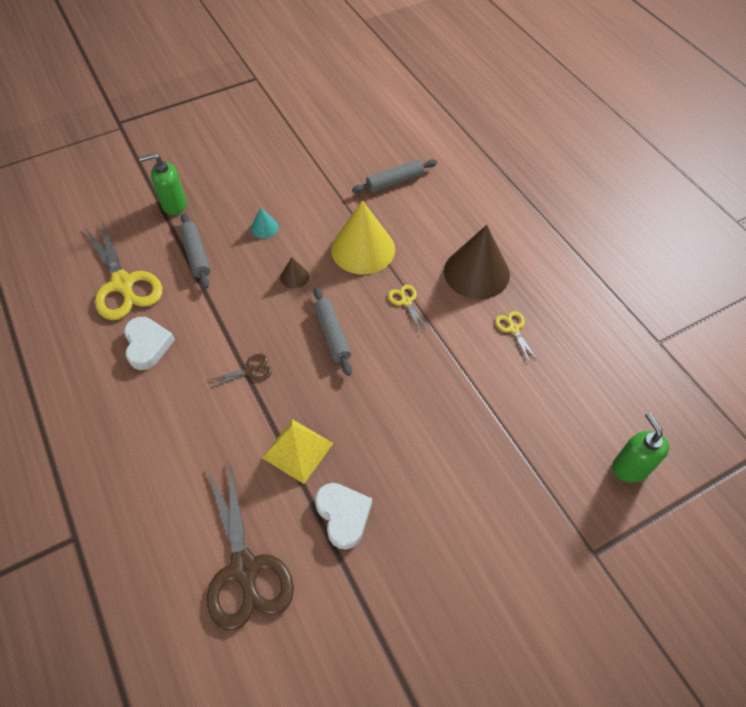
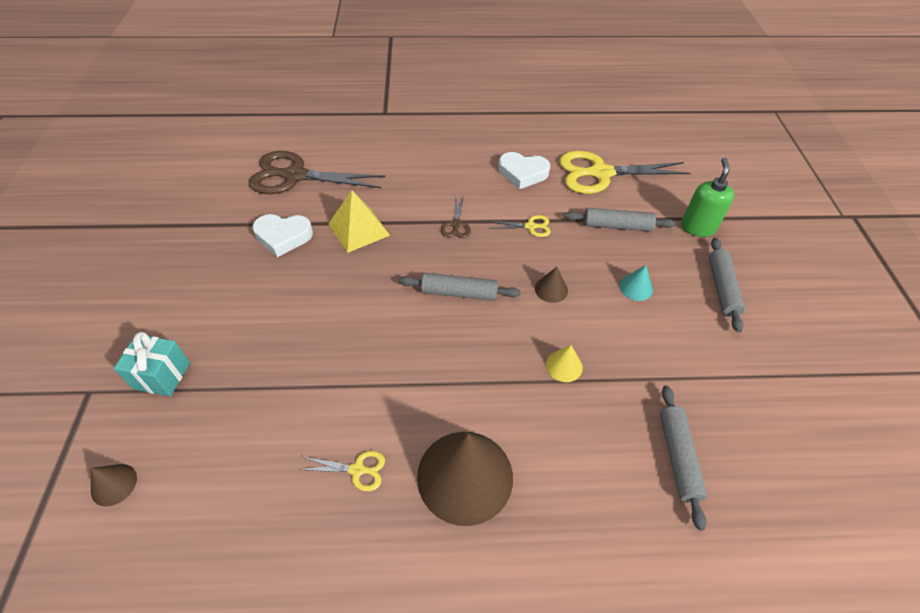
camera: 115 degrees right, 5 degrees down
yellow cone [331,200,395,274] -> yellow cone [546,345,583,382], size x0.44
yellow scissors [388,285,429,332] -> yellow scissors moved to [489,215,550,237]
green soap dispenser [612,412,670,483] -> brown cone [91,464,137,506]
none -> turquoise gift [114,332,190,396]
none -> grey rolling pin [709,238,745,332]

